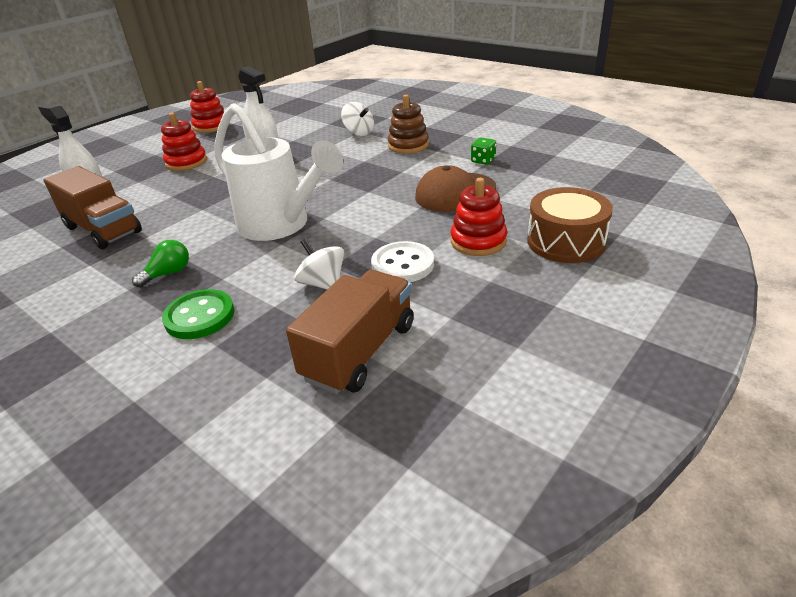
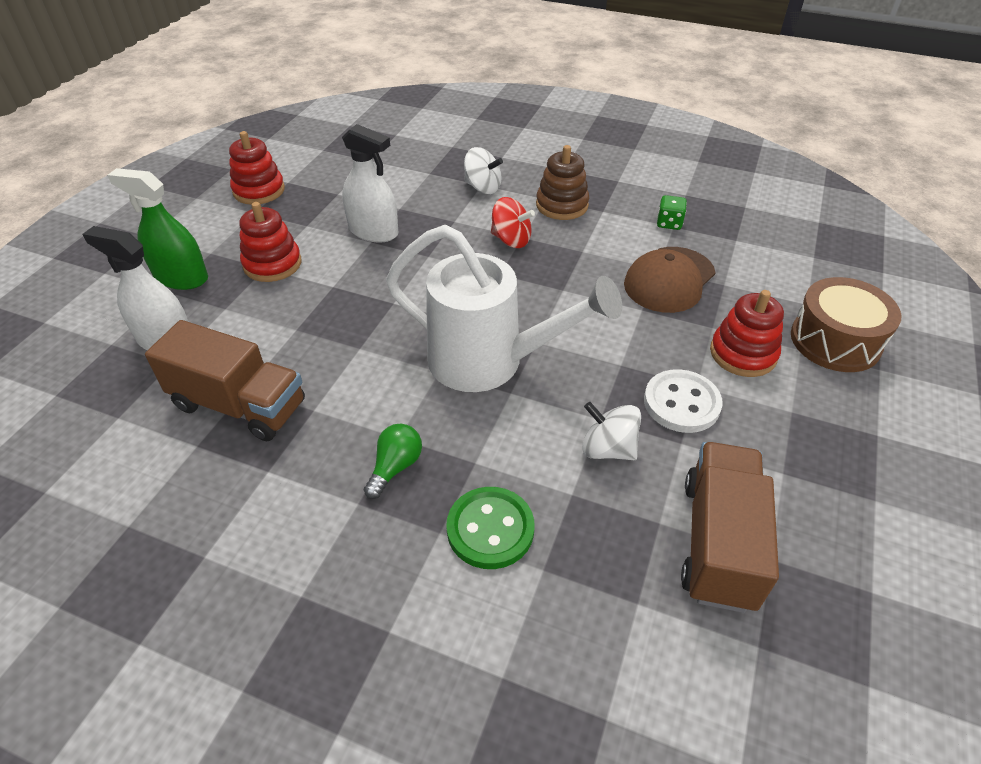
camera: 20 degrees left, 10 degrees up
none -> green spray bottle [107,168,208,290]
none -> red spinning top [491,197,535,248]

